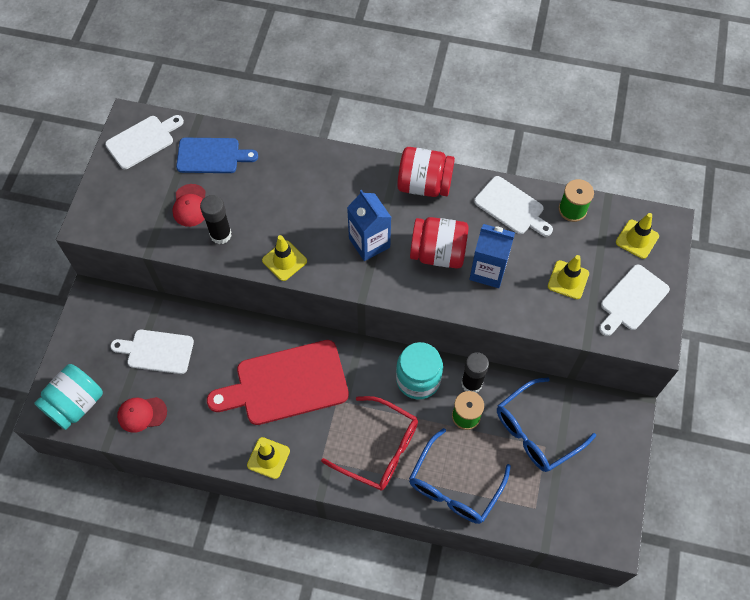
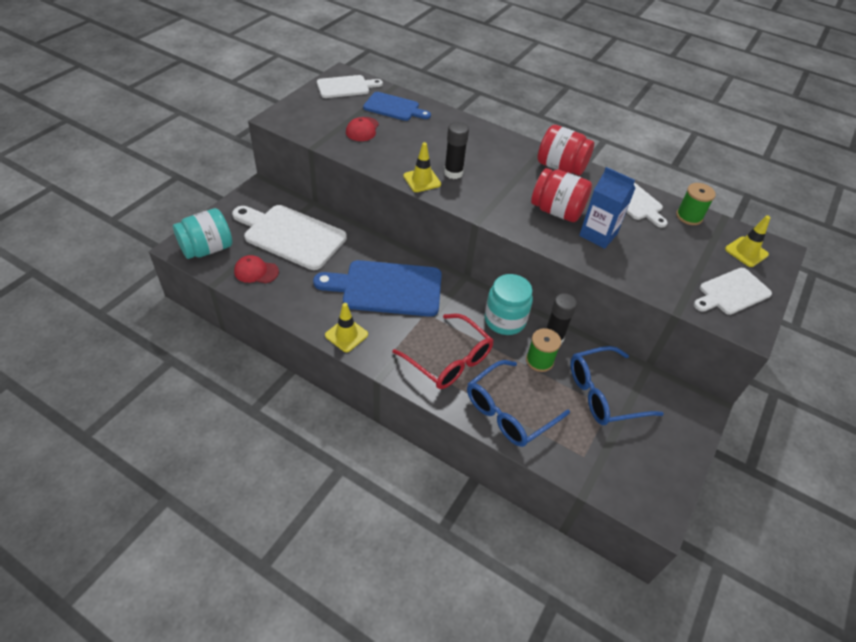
camera: 15 degrees right, 15 degrees down
white cutting board [111,330,194,374] -> white cutting board [232,205,347,270], size x1.68
black glue stick [200,195,232,244] -> black glue stick moved to [444,122,469,179]
red cutting board [207,340,349,425] -> blue cutting board [313,260,442,317]
blue carton [347,190,391,261] -> none
yellow traffic cone [548,255,589,299] -> none

